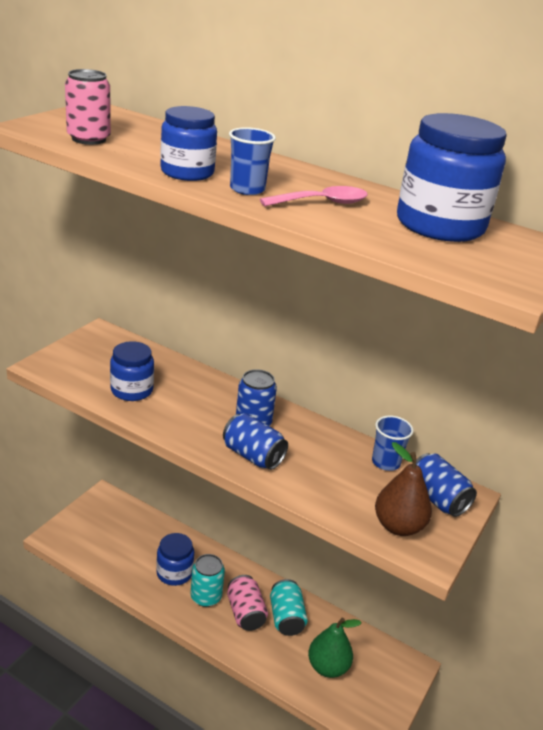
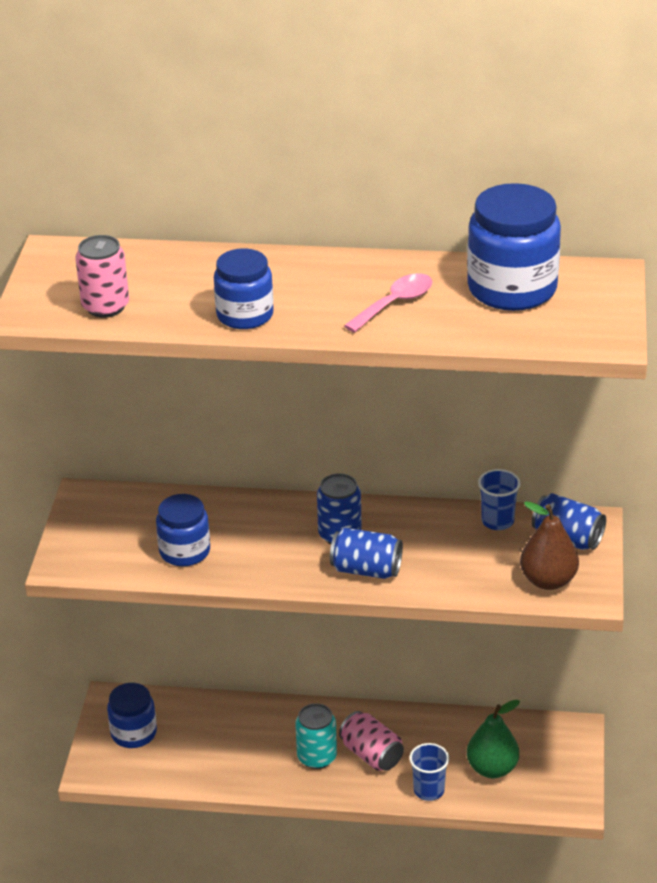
camera: 20 degrees left, 5 degrees up
blue jar [156,533,194,586] -> blue jar moved to [107,683,157,748]
blue cup [229,127,276,195] -> blue cup moved to [409,743,449,801]
turquoise can [270,579,307,636] -> none

